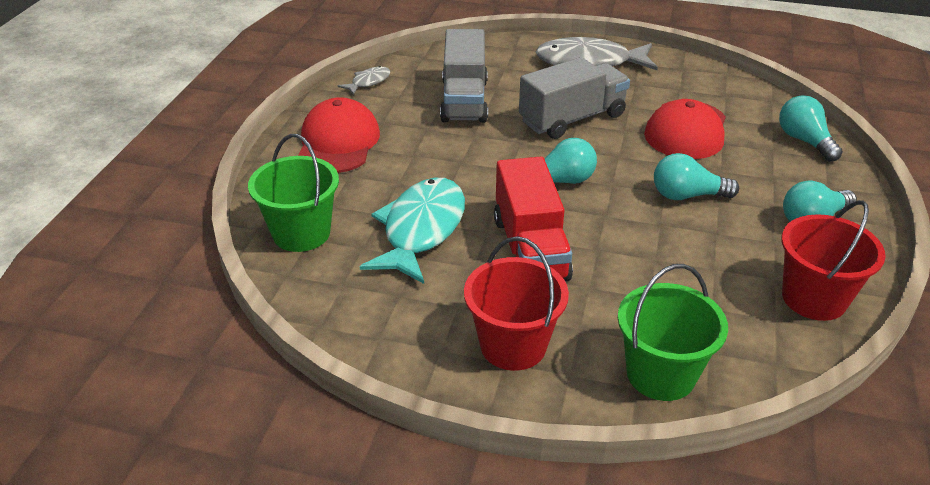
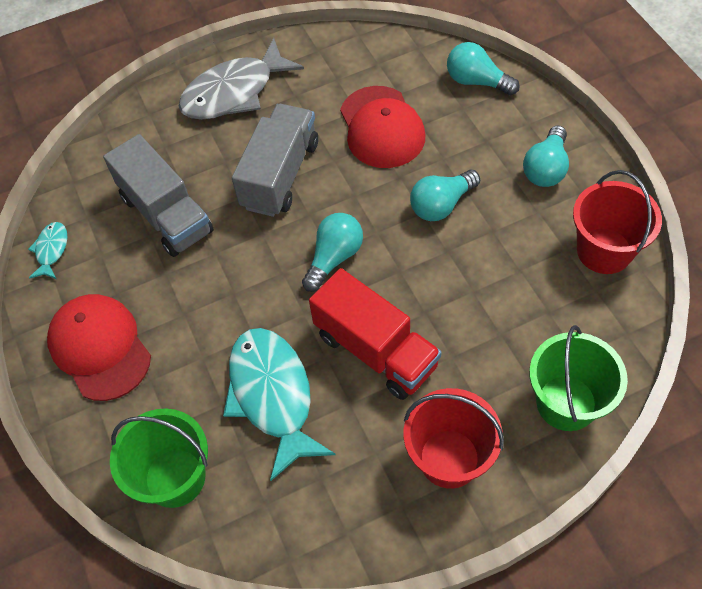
camera: 35 degrees left, 20 degrees up
grey fish [338,66,390,95] -> turquoise fish [28,222,67,279]

